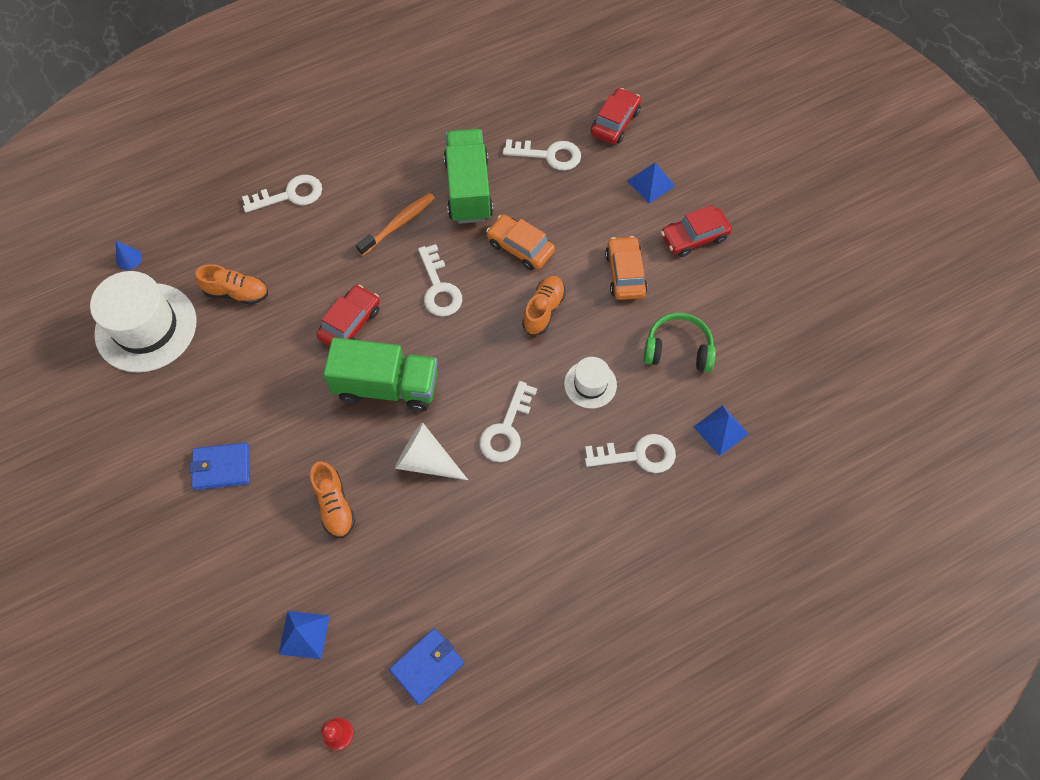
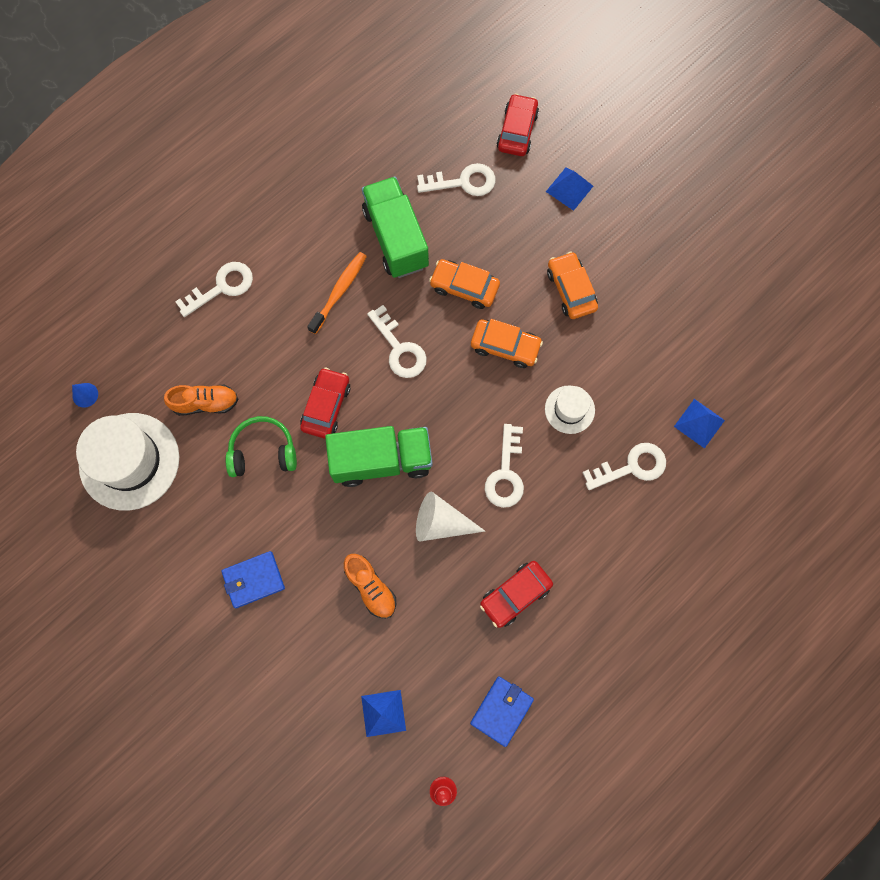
camera: 15 degrees left, 10 degrees up
orange shoe [522,276,566,335] -> orange car [471,319,543,368]
green headphones [644,313,716,372] -> green headphones moved to [225,416,297,477]
red car [661,205,732,257] -> red car moved to [480,561,553,628]

